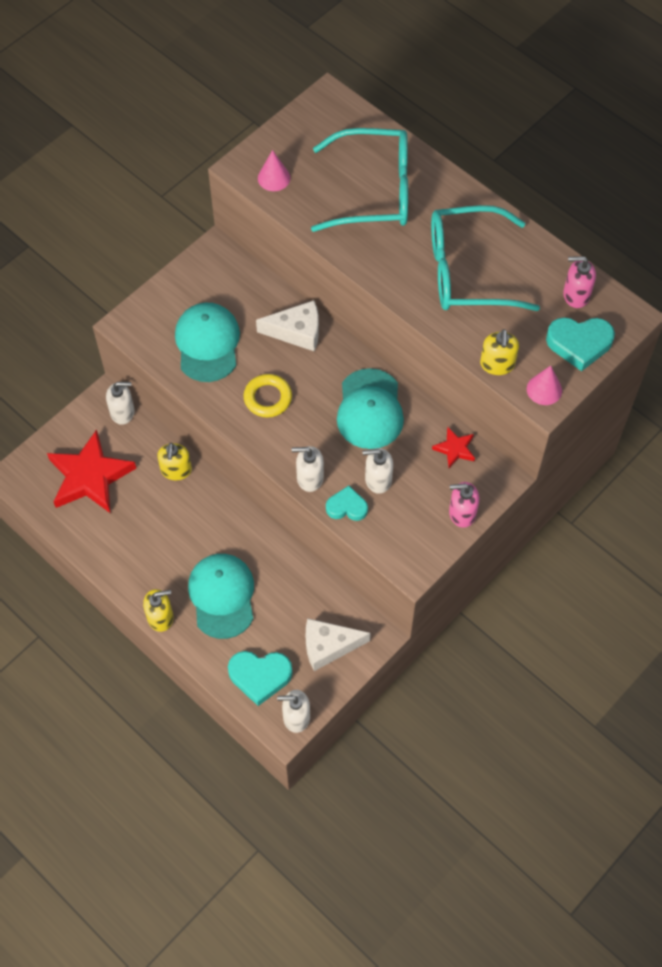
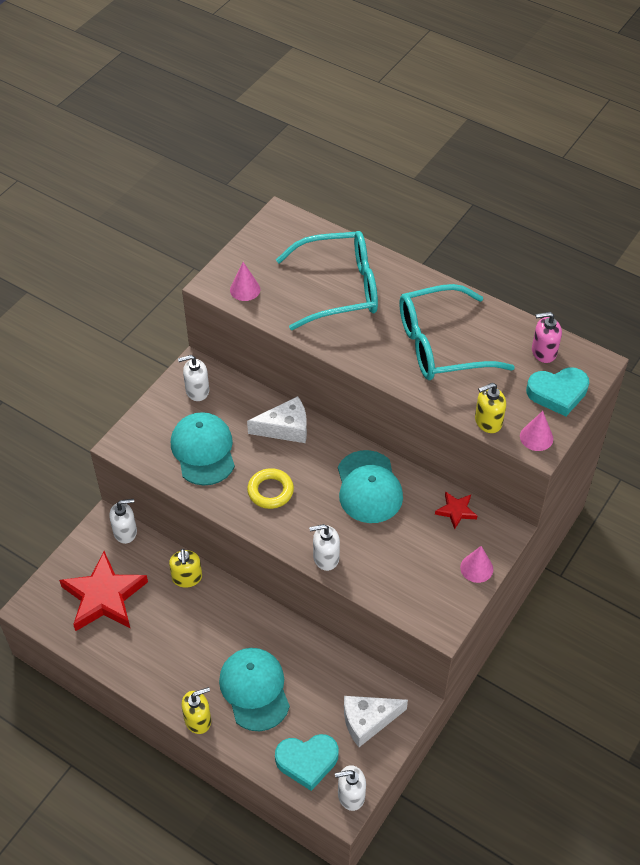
camera: 10 degrees left, 10 degrees down
turquoise heart [326,486,368,521] -> none
white soap dispenser [362,448,393,494] -> white soap dispenser moved to [178,355,209,401]
pink soap dispenser [449,482,479,528] -> pink cone [460,546,493,583]
yellow soap dispenser [480,329,519,375] -> yellow soap dispenser turned 75 degrees clockwise [475,383,506,433]

